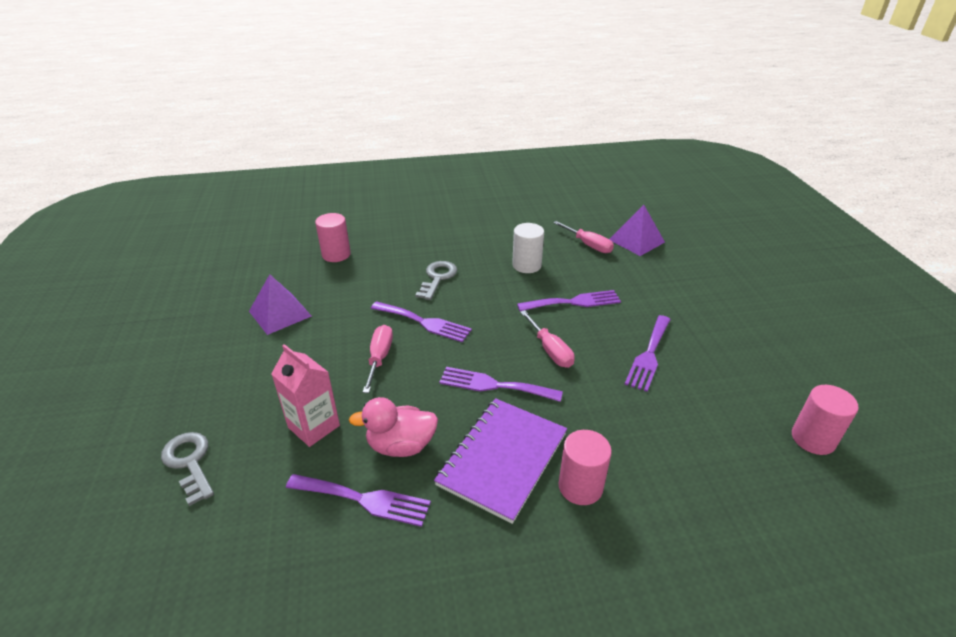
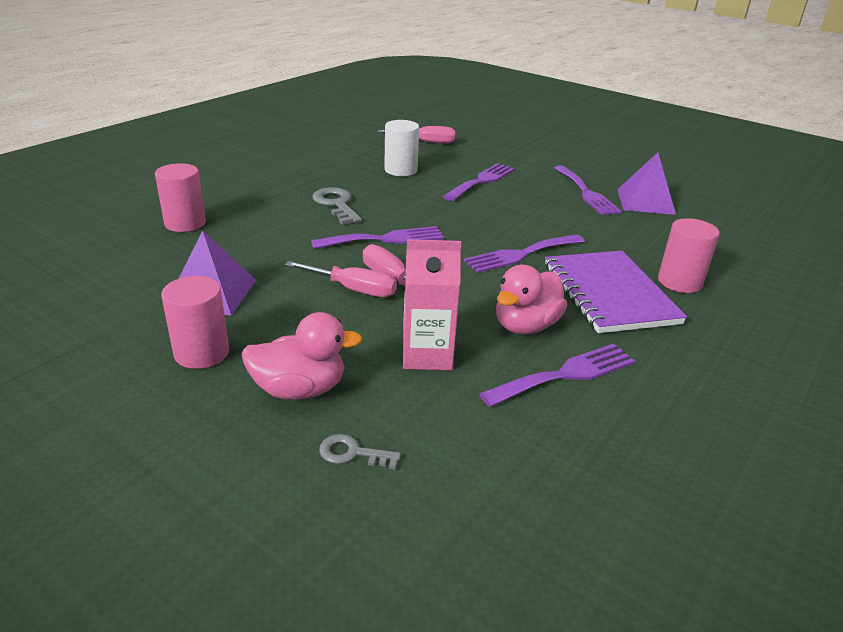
camera: 45 degrees left, 5 degrees down
grey key [161,432,214,506] -> grey key [319,434,401,470], size x0.60
pink screwdriver [520,310,575,368] -> pink screwdriver moved to [285,261,397,297]
purple pyramid [610,205,665,256] -> purple pyramid moved to [617,152,676,215]
pink cylinder [792,385,859,455] -> pink cylinder moved to [161,276,229,369]
none -> pink duck [241,312,363,400]

